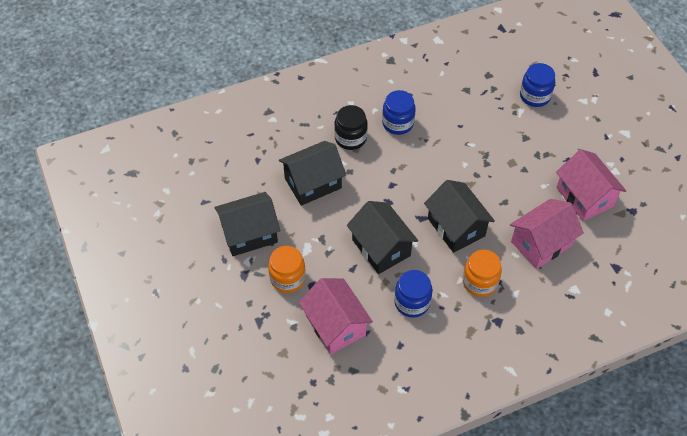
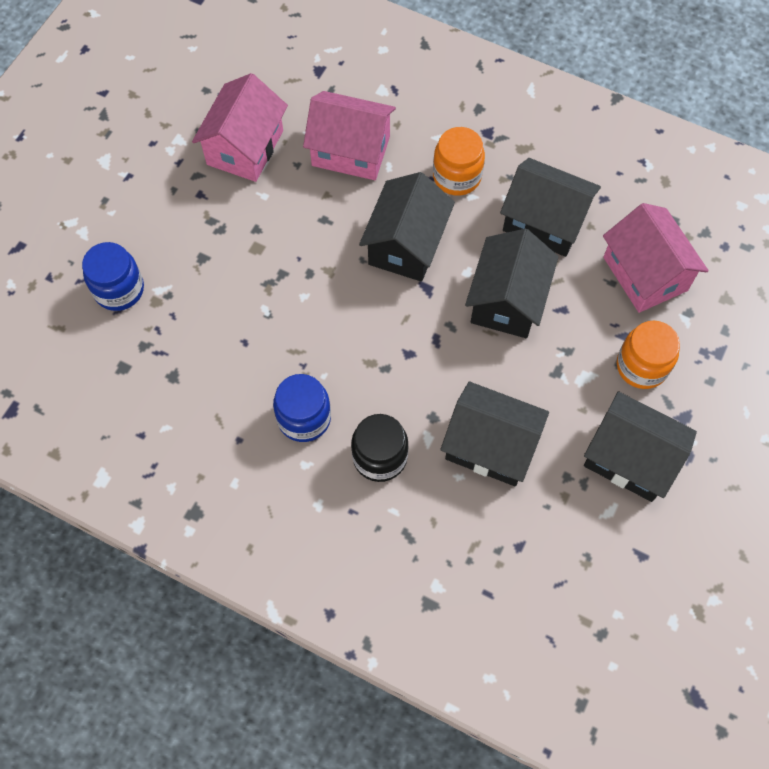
camera: 130 degrees left, 10 degrees up
pink house [299,278,373,354] -> pink house turned 45 degrees counterclockwise [603,203,709,313]
blue jar [394,270,433,318] -> black house [500,158,601,257]

